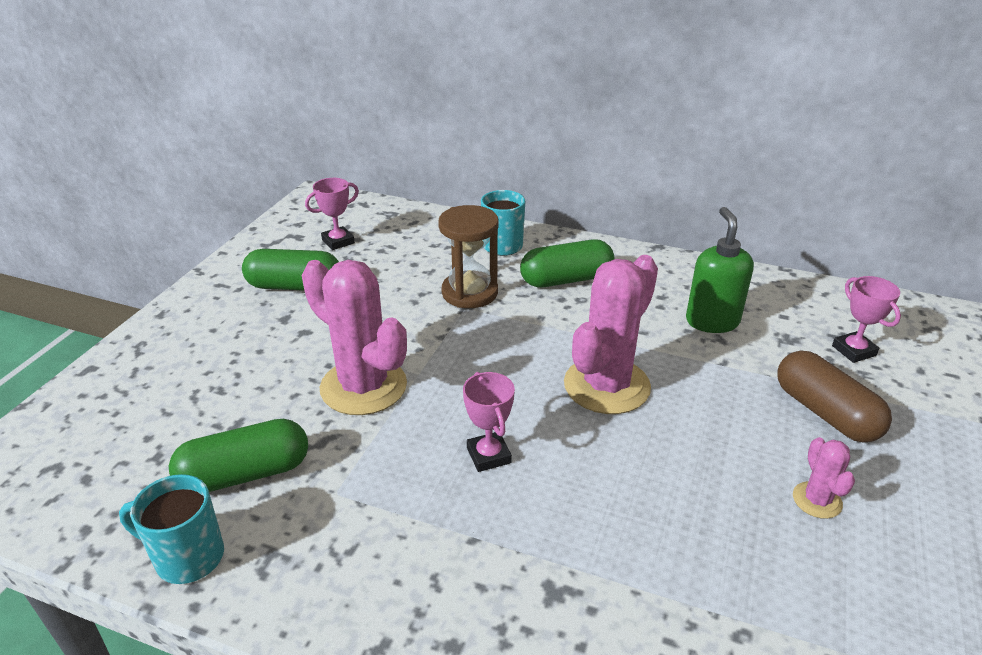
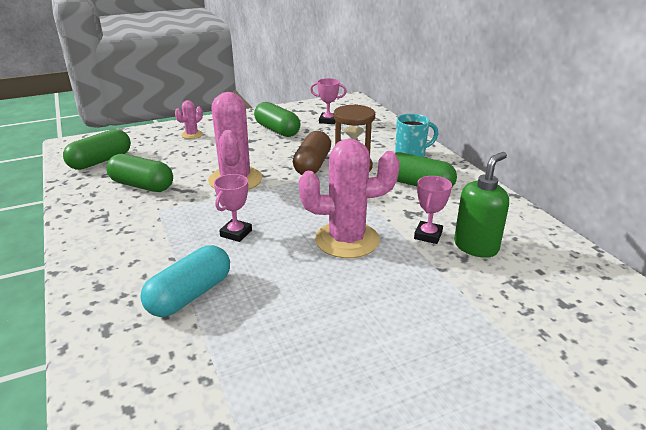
camera: 45 degrees right, 5 degrees down
turquoise mug [119,474,224,584] -> none
brown capsule [777,350,892,442] -> brown capsule moved to [293,131,331,175]
pink cactus [793,437,855,519] -> pink cactus moved to [175,100,203,139]
pink trophy [832,276,901,363] -> pink trophy moved to [414,176,452,244]
none -> green capsule [63,129,131,170]
none -> turquoise capsule [140,245,230,317]

